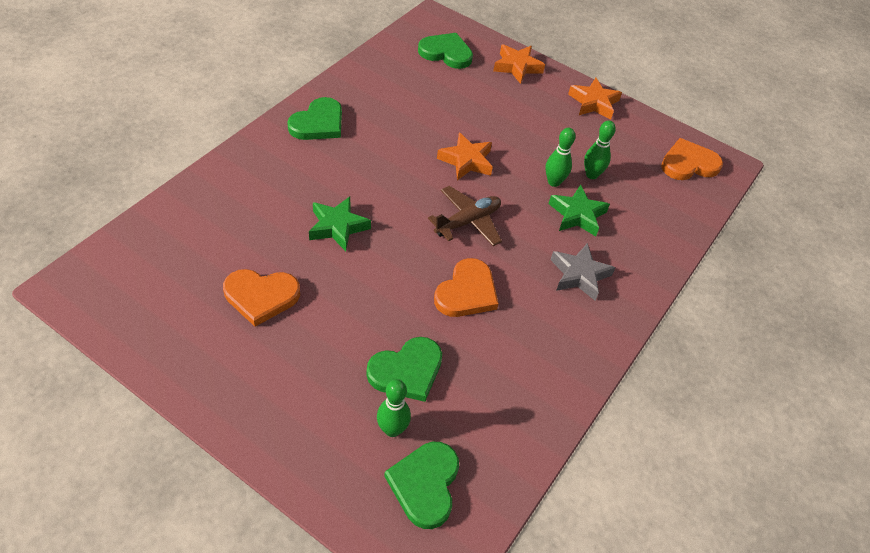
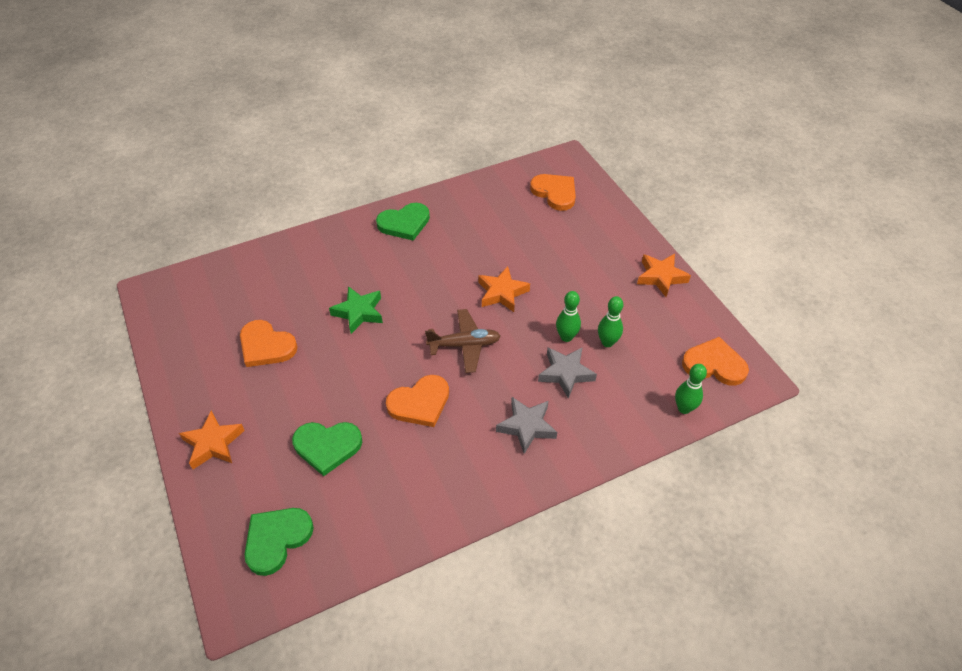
camera: 35 degrees right, 0 degrees up
green bowling pin [377,379,411,437] -> green bowling pin moved to [675,364,707,414]
green heart [418,33,473,69] -> orange heart [530,174,576,211]
orange star [493,44,545,84] -> orange star moved to [179,410,245,469]
green star [549,184,610,236] -> grey star [538,347,597,399]

